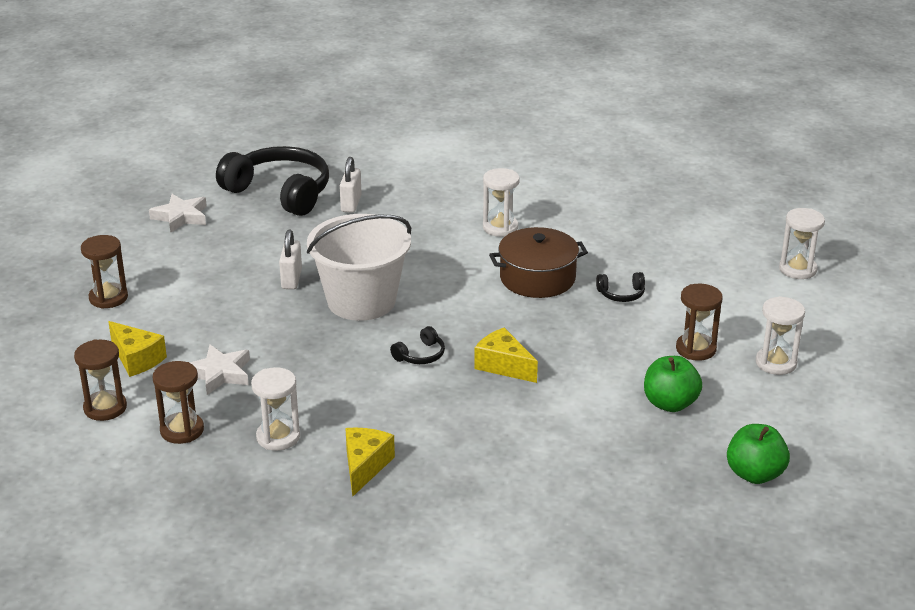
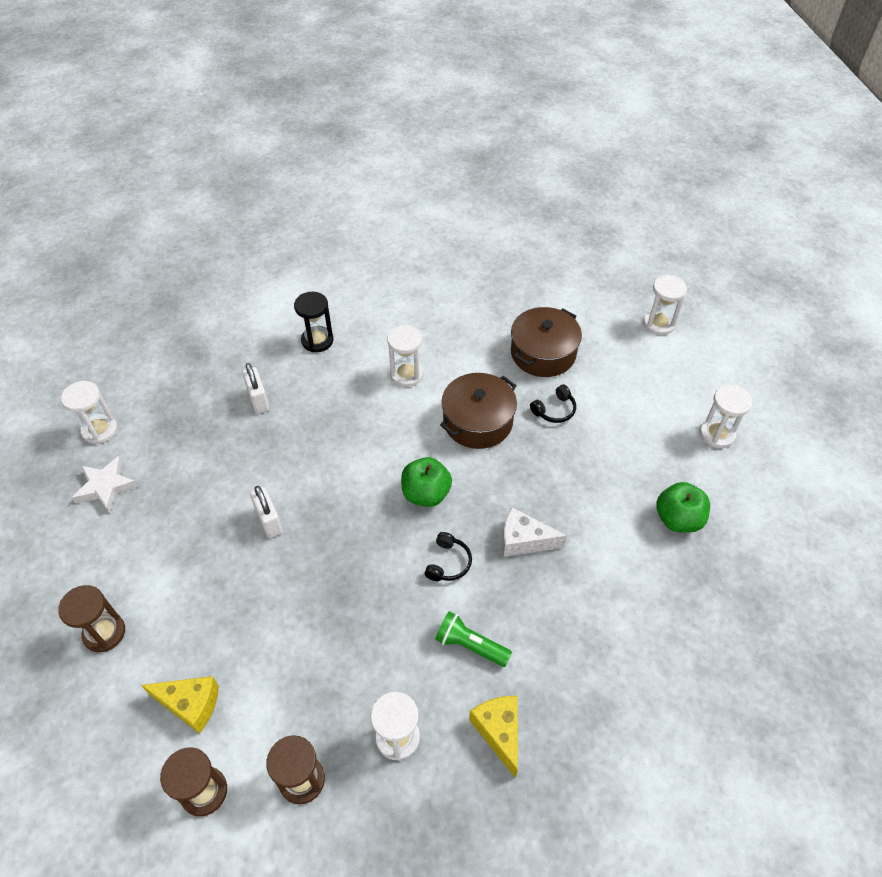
camera: 30 degrees left, 20 degrees up
white star [189,344,250,395] -> none
black headphones [216,146,329,216] -> none
white bucket [307,214,411,321] -> none
yellow cheese [474,328,538,383] -> white cheese [502,507,567,557]
brown hourglass [676,284,723,361] -> none
green apple [727,424,790,484] -> green apple moved to [401,457,452,507]
none -> white hourglass [61,381,118,444]
none -> black hourglass [294,292,333,352]
none -> green flashlight [435,611,512,667]
none -> brown pot [511,307,582,377]

